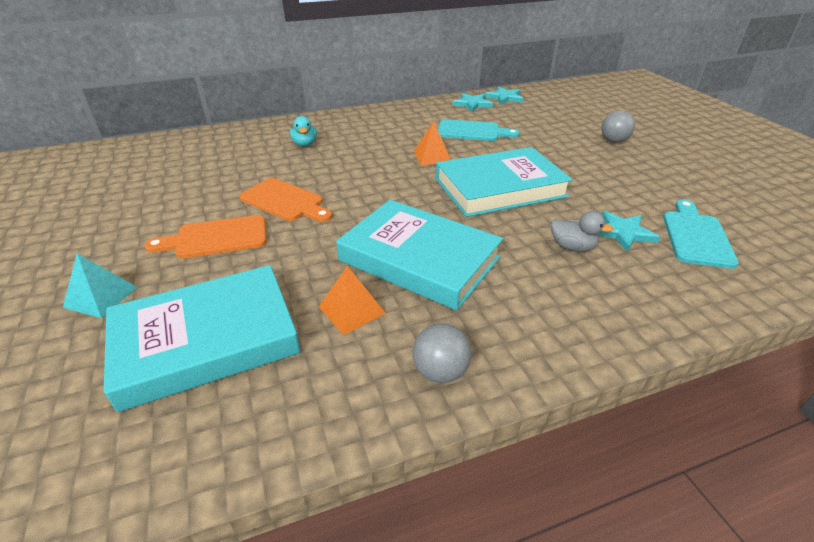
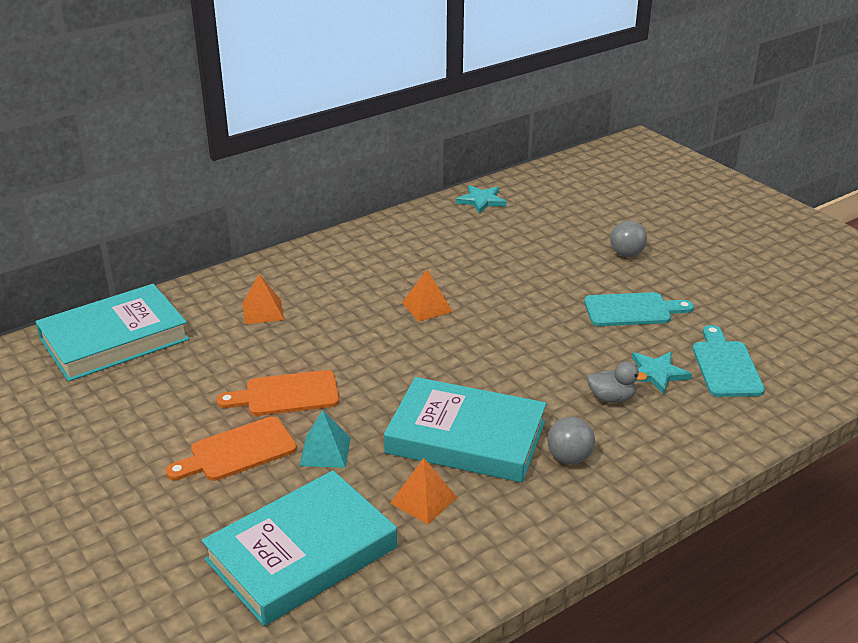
camera: 15 degrees left, 5 degrees down
turquoise pyramid [63,253,137,318] -> turquoise pyramid moved to [300,410,351,468]
orange cutting board [239,178,332,222] -> orange cutting board turned 150 degrees clockwise [216,370,339,416]
turquoise duck [290,116,317,147] -> orange pyramid [243,274,284,325]
grey ball [413,323,472,383] -> grey ball moved to [547,417,595,464]
turquoise book [436,147,573,217] -> turquoise book moved to [36,284,189,382]
turquoise cutting board [438,119,520,141] -> turquoise cutting board moved to [584,292,694,326]
turquoise star [452,93,493,112] -> none

